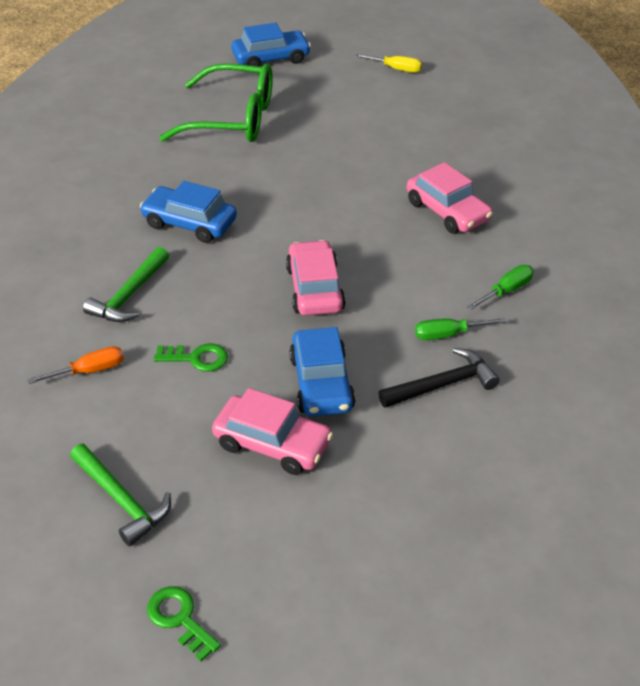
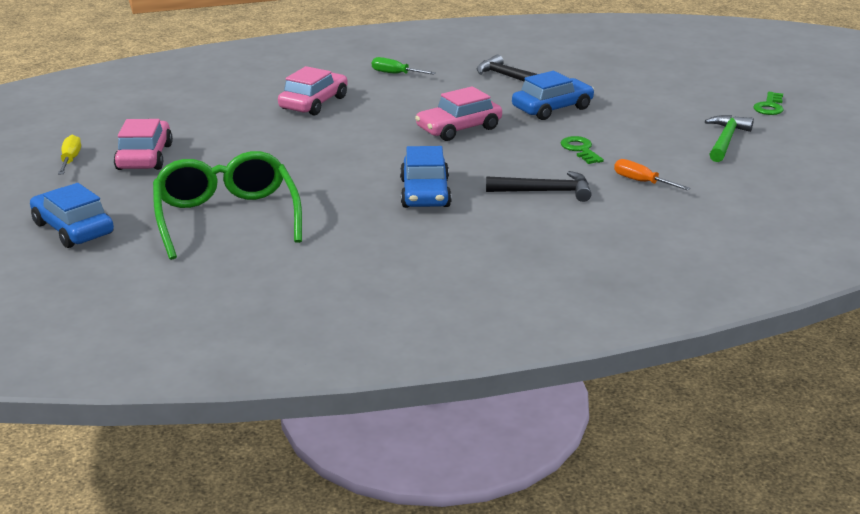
camera: 115 degrees left, 15 degrees down
green hammer [83,247,169,322] -> black hammer [486,171,592,202]
pink car [212,388,333,475] -> pink car moved to [114,119,173,170]
green screwdriver [415,318,506,340] -> none

